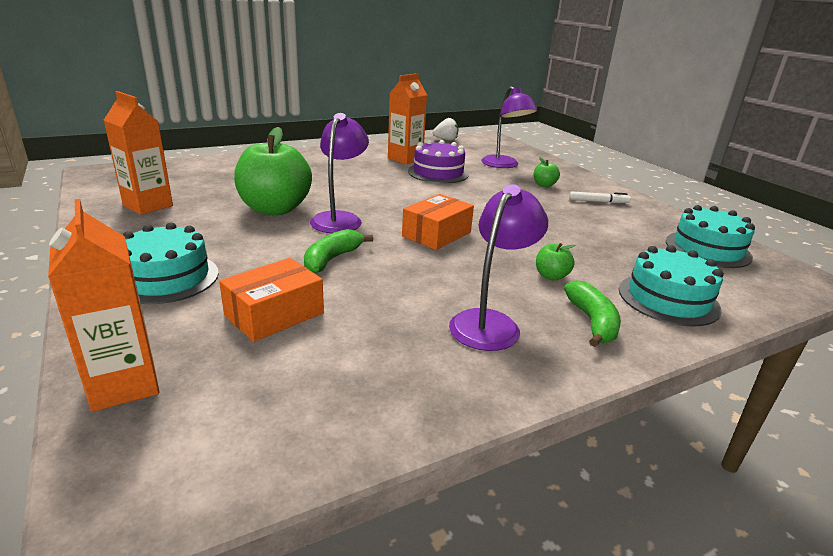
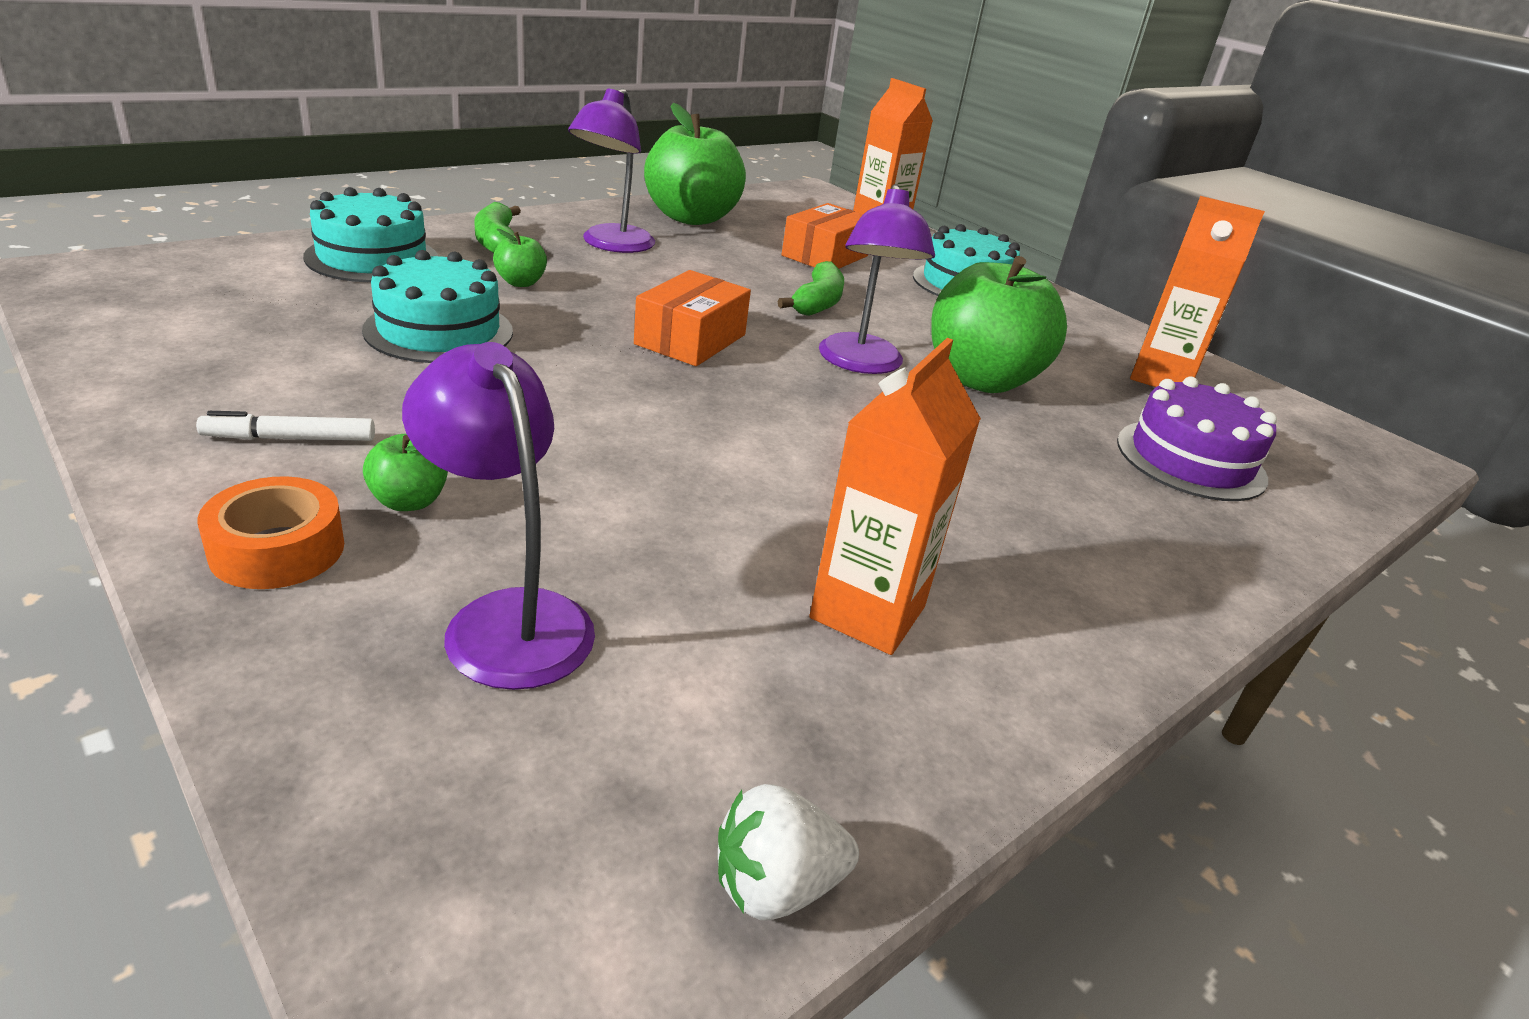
camera: 165 degrees right, 5 degrees up
purple cake [408,140,469,183] -> purple cake moved to [1117,377,1277,501]
turquoise cake [666,205,755,268] -> turquoise cake moved to [362,250,513,363]
none -> orange tape [198,476,344,589]
none -> green apple [644,103,746,225]

